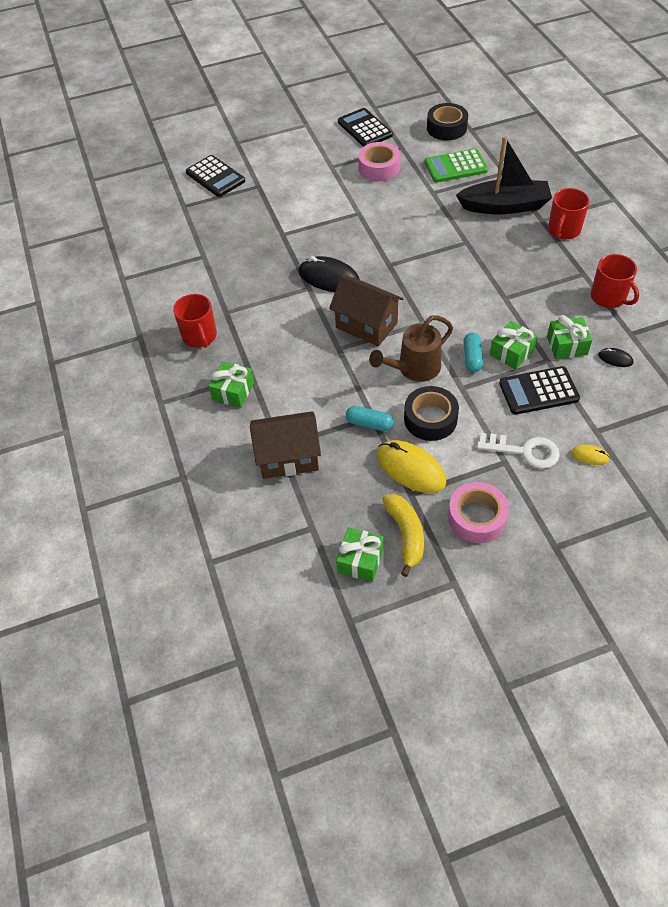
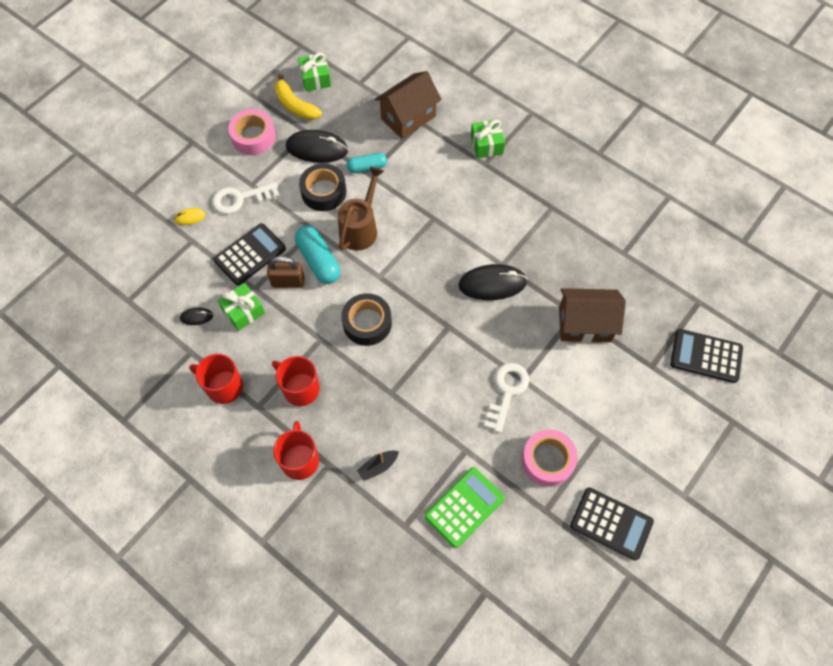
camera: 145 degrees right, 10 degrees up
red mug [173,294,217,348] -> red mug moved to [272,356,320,406]
brown house [329,275,403,346] -> brown house moved to [559,288,626,343]
yellow mouse [377,440,446,493] -> black mouse [286,130,348,163]
black tape [427,103,468,140] -> black tape moved to [342,293,392,346]
black boat [456,136,552,214] -> black boat [357,451,399,481], size x0.41
turquoise capsule [463,333,483,372] -> turquoise capsule [295,225,340,284], size x1.58
green gift [490,321,538,369] -> brown padlock [267,256,305,288]
none -> white key [485,363,529,433]

